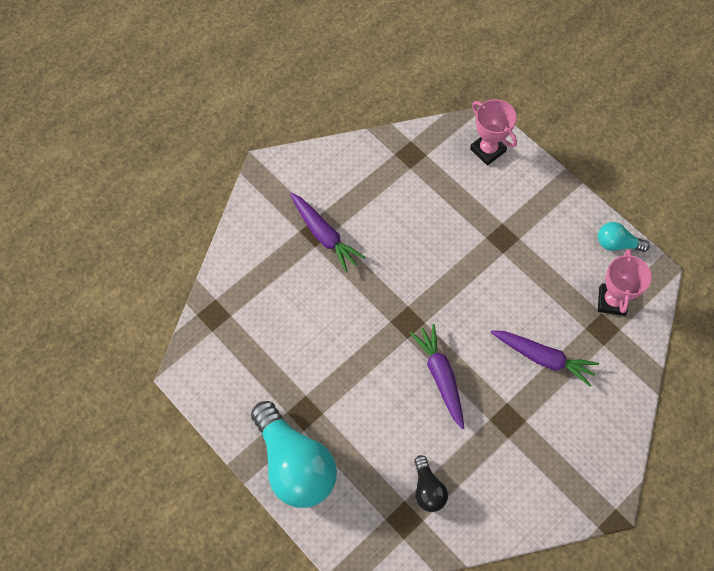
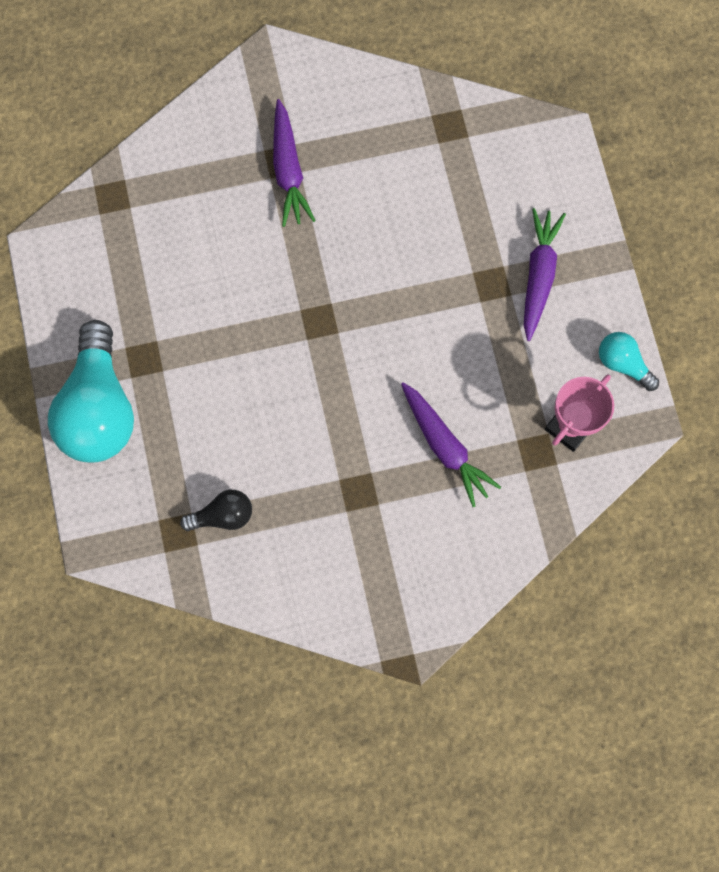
camera: 30 degrees right, 10 degrees up
purple carrot [410,324,464,429] -> purple carrot moved to [524,208,566,341]
black light bulb [414,455,448,512] -> black light bulb turned 120 degrees counterclockwise [180,490,252,531]
pink trophy [470,99,517,166] -> none

